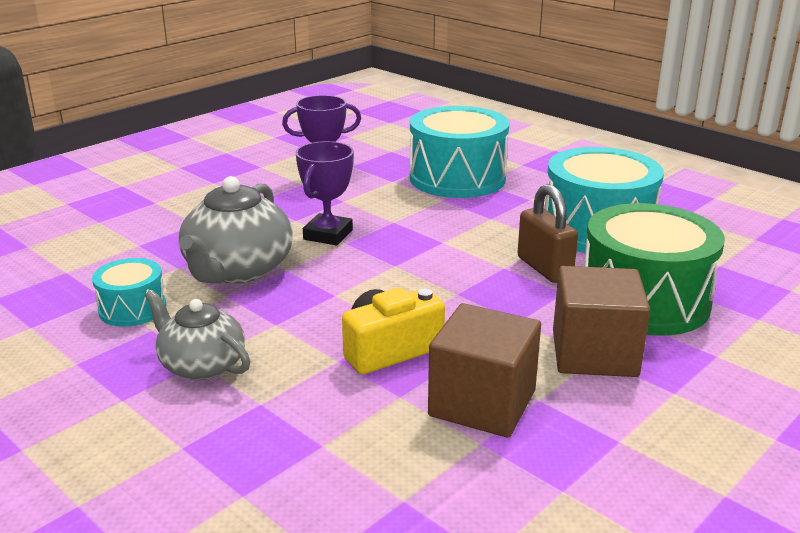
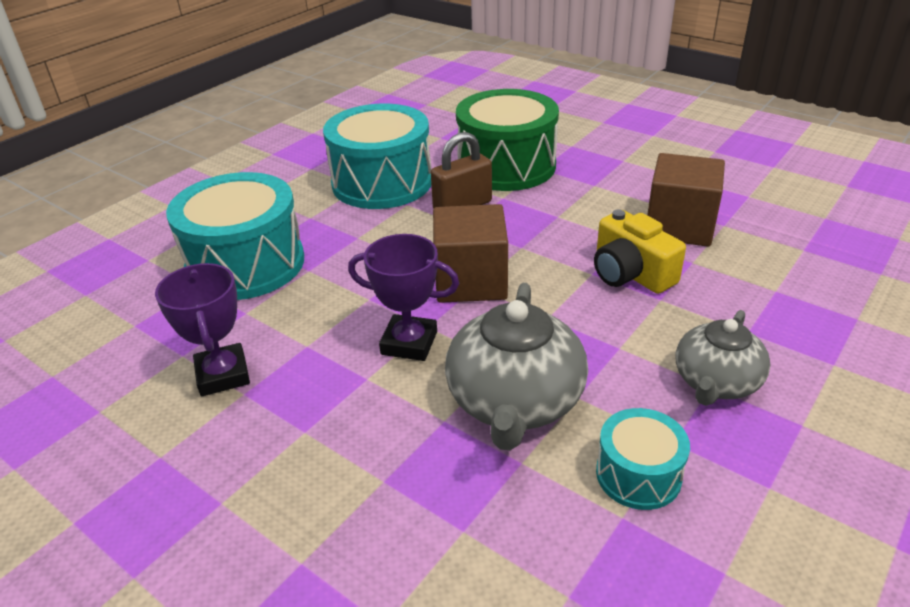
camera: 95 degrees left, 10 degrees up
grey teapot [178,176,293,284] -> grey teapot turned 90 degrees clockwise [445,283,588,450]
brown cube [553,266,650,377] -> brown cube moved to [433,204,508,303]

